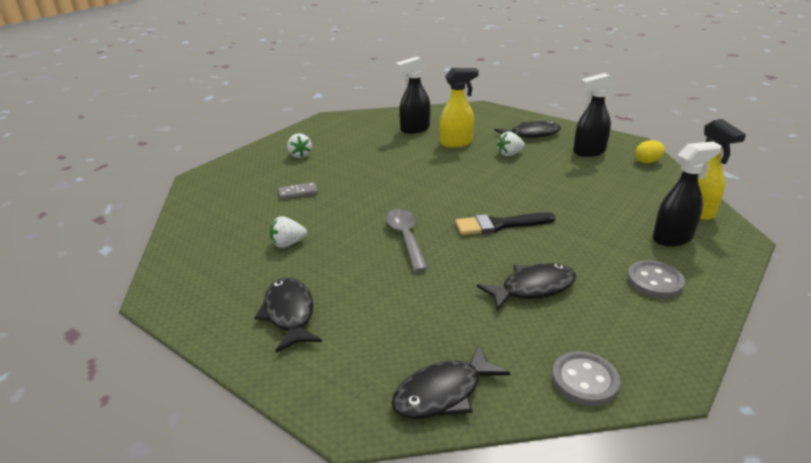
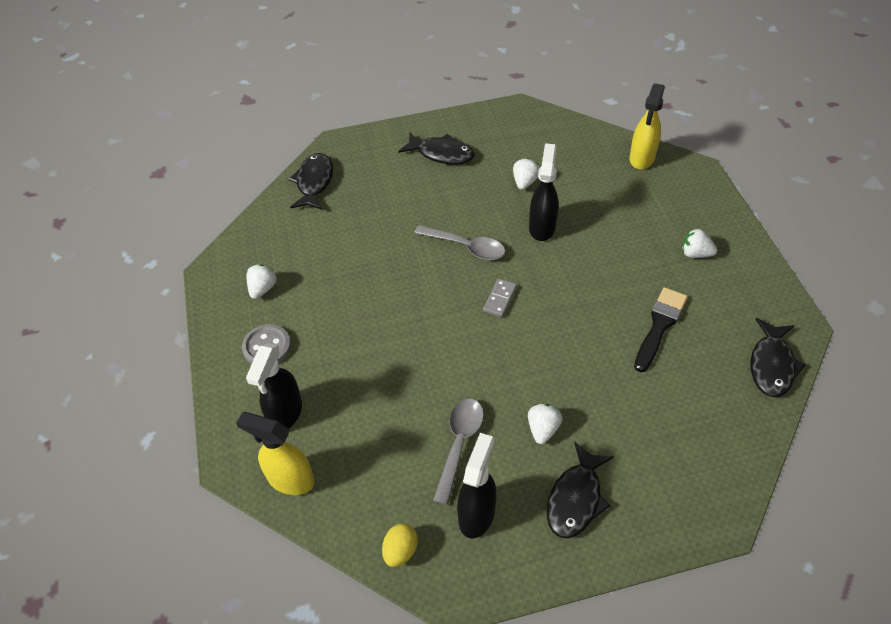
camera: 130 degrees right, 20 degrees up
grey domino [278,182,318,199] -> grey domino moved to [483,279,517,317]
black spray bottle [396,57,431,134] -> black spray bottle moved to [529,143,559,241]
yellow spray bottle [440,68,479,148] -> yellow spray bottle moved to [630,83,665,170]
black brush [455,212,556,235] -> black brush moved to [634,287,687,372]
black fish [477,263,576,311] -> black fish moved to [750,318,806,397]
grey button [552,351,620,406] -> none
none -> white strawberry [246,265,277,299]
none -> grey spoon [433,399,484,505]

